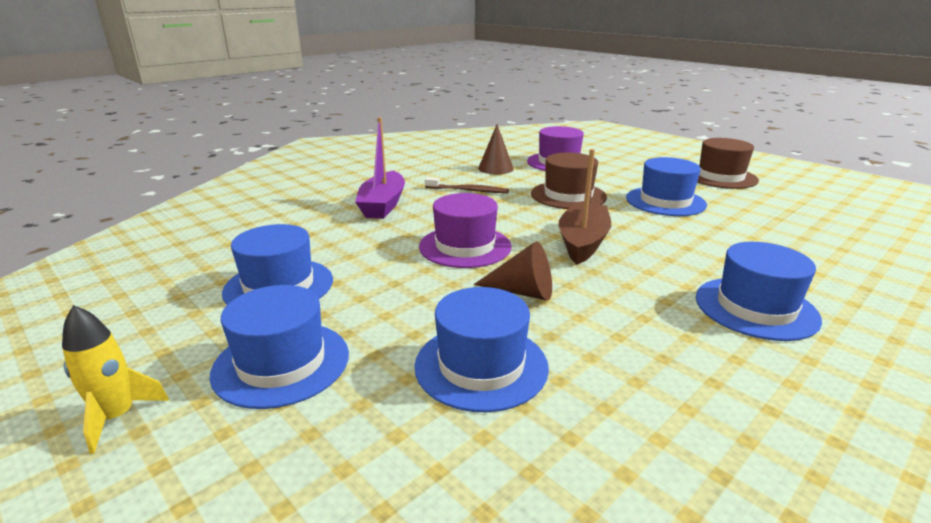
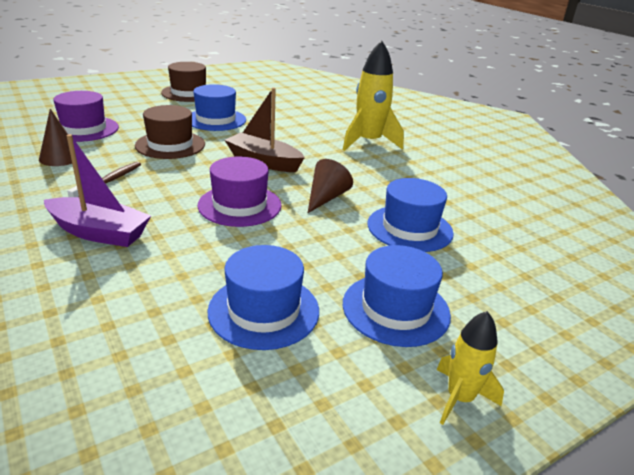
camera: 80 degrees left, 5 degrees up
blue hat [696,242,822,341] -> yellow rocket [343,40,404,151]

